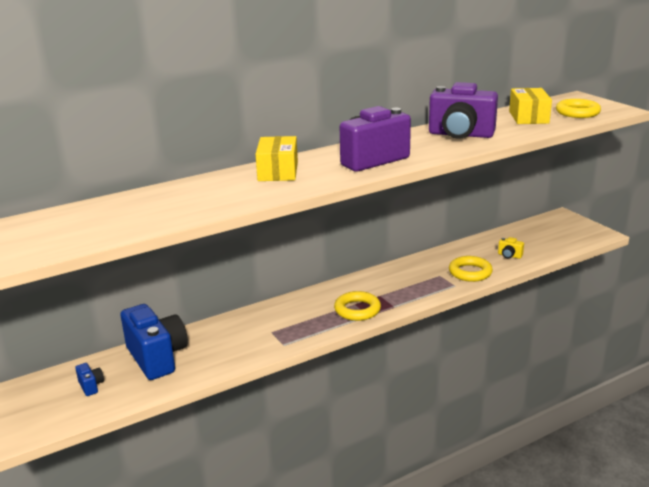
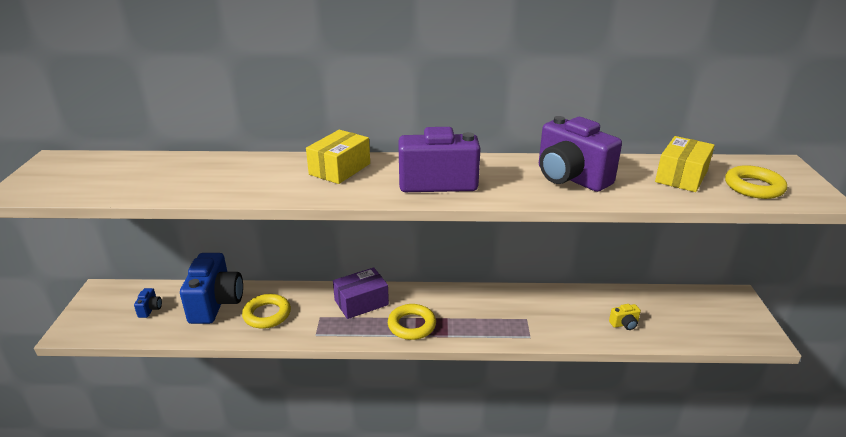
camera: 30 degrees right, 5 degrees up
yellow ring [449,256,493,282] -> yellow ring moved to [242,294,291,329]
yellow camera [498,237,524,259] -> yellow camera turned 75 degrees counterclockwise [609,304,641,330]
none -> purple box [333,267,389,319]

